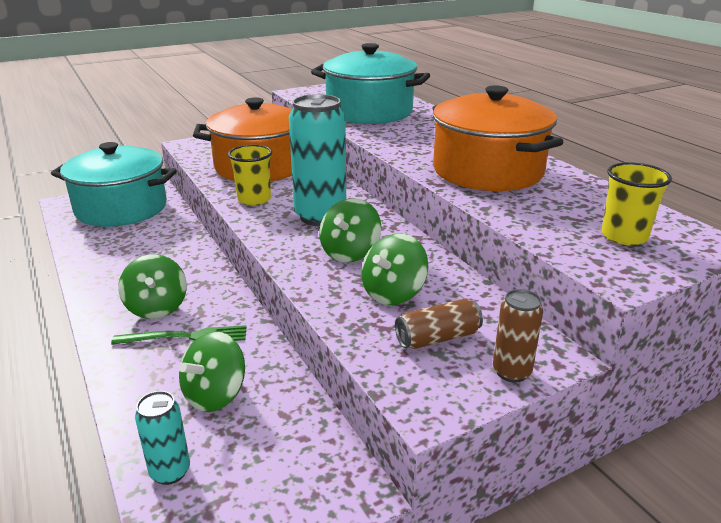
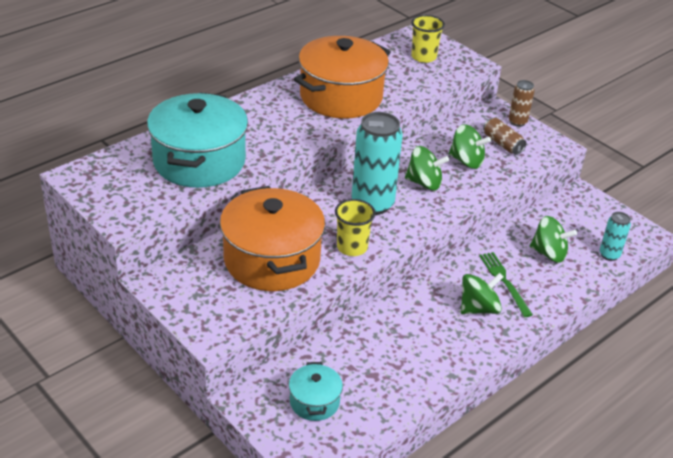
camera: 105 degrees left, 10 degrees up
turquoise pot [51,142,177,227] -> turquoise pot [289,362,343,421], size x0.48

